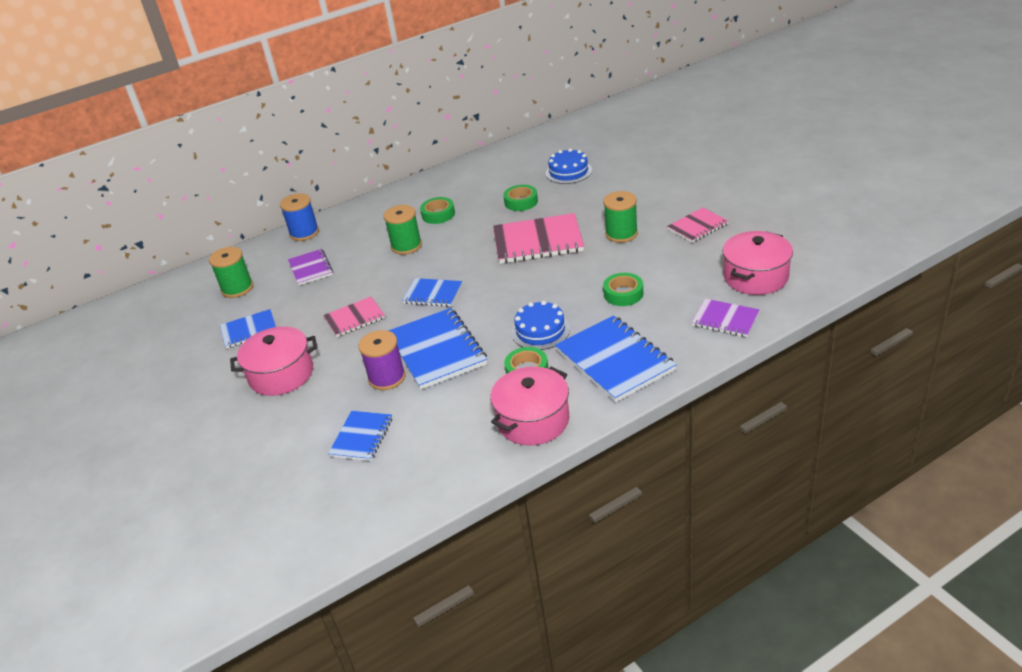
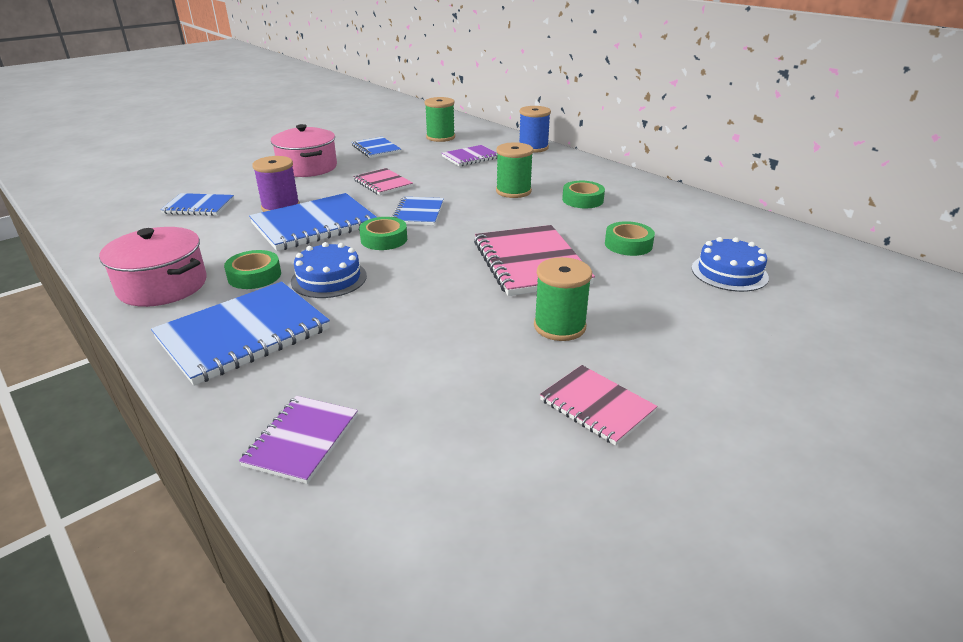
camera: 75 degrees right, 5 degrees down
green tape [603,273,643,306] -> green tape moved to [359,217,407,250]
pink pot [723,231,793,295] -> none

